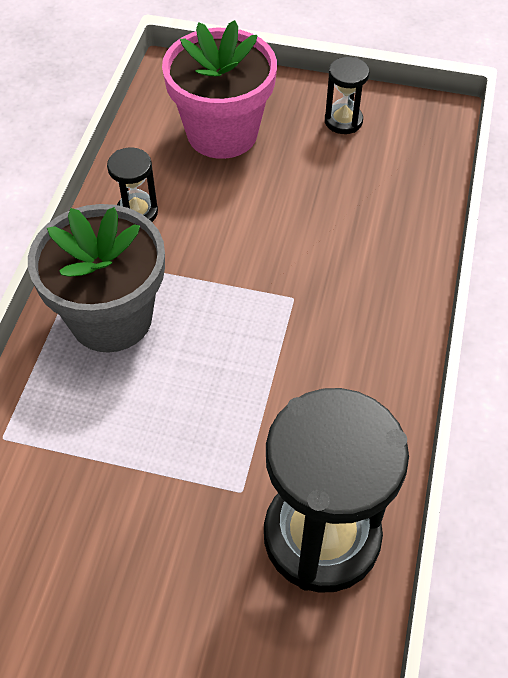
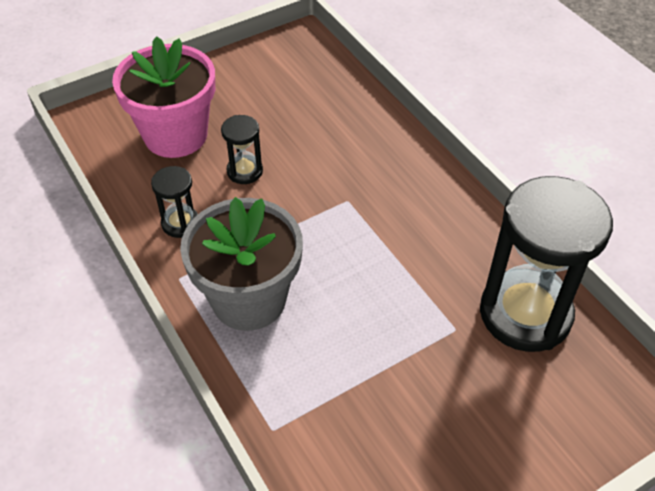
camera: 45 degrees left, 5 degrees down
black hourglass [325,57,370,134] -> black hourglass moved to [221,115,263,184]

